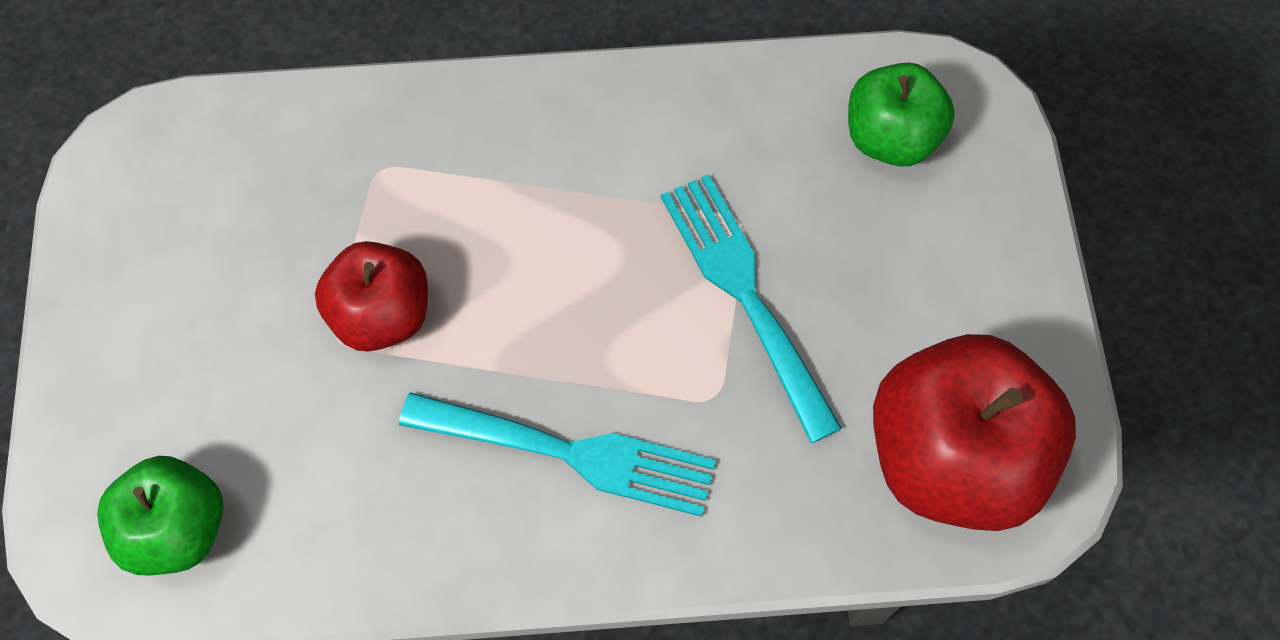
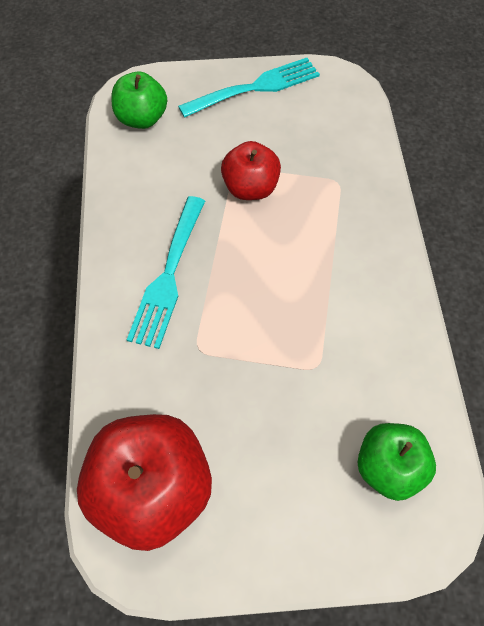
camera: 90 degrees right, 5 degrees down
turquoise fork [661,174,842,443] -> turquoise fork moved to [178,58,320,118]

